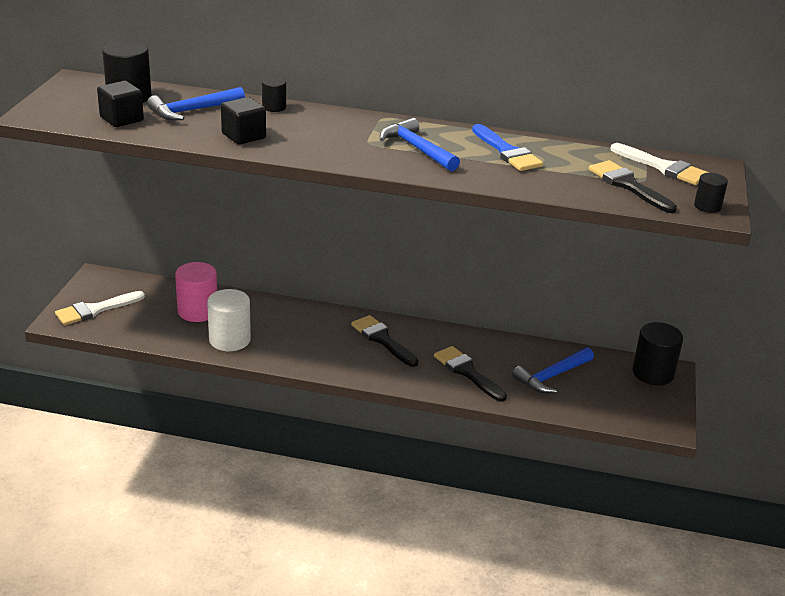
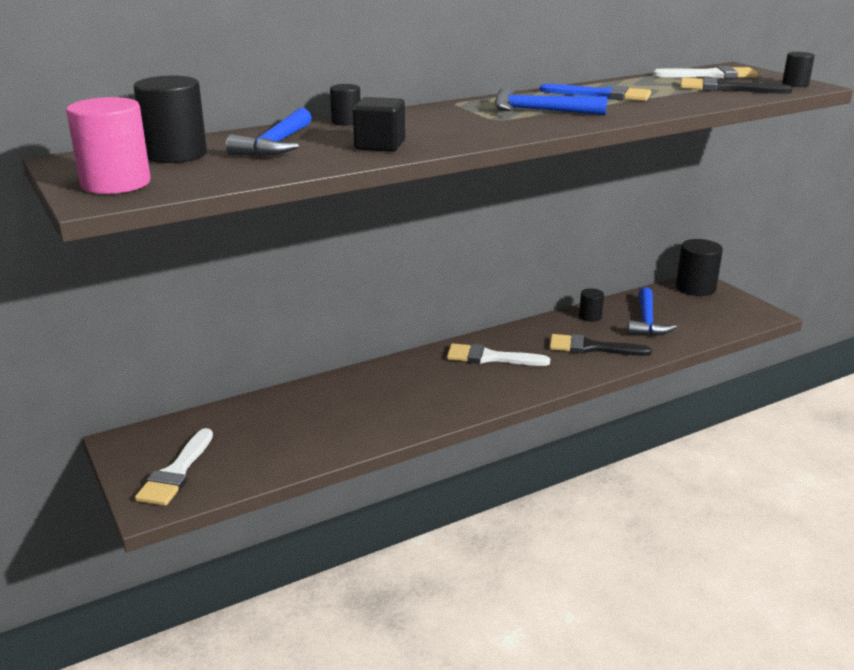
camera: 40 degrees left, 5 degrees down
black cube [97,81,144,127] -> none
pink cylinder [175,262,217,322] -> pink cylinder moved to [66,97,151,194]
white cylinder [207,289,251,351] -> none
black brush [351,315,419,367] -> white brush [447,343,550,366]
none -> black cylinder [579,288,604,322]

